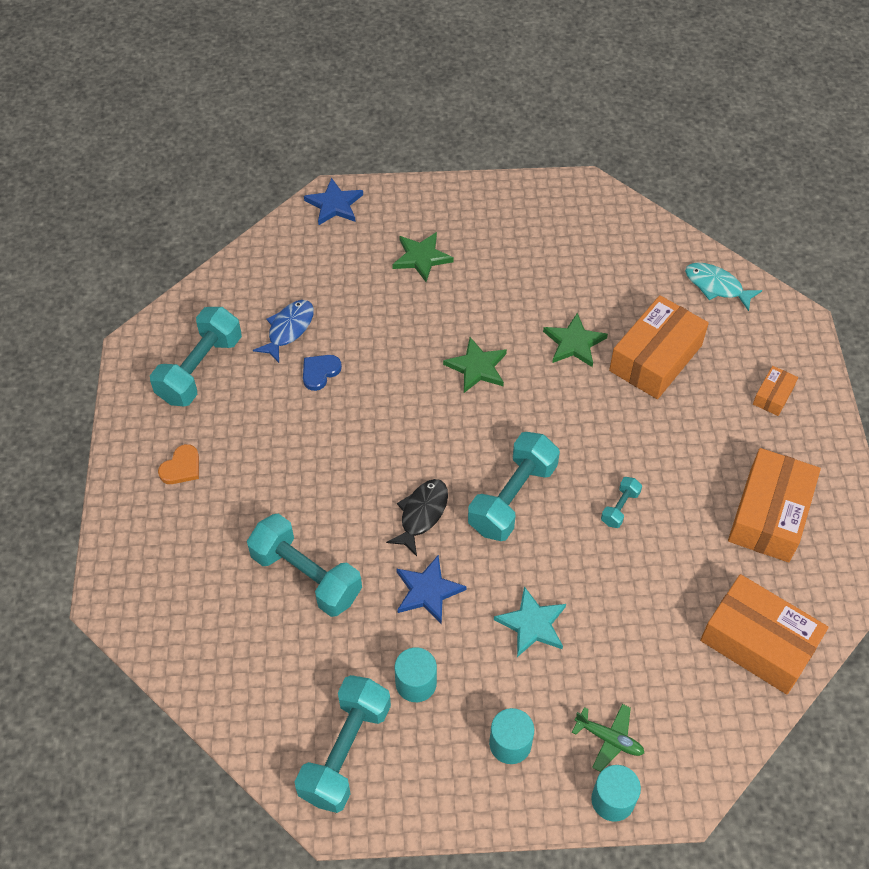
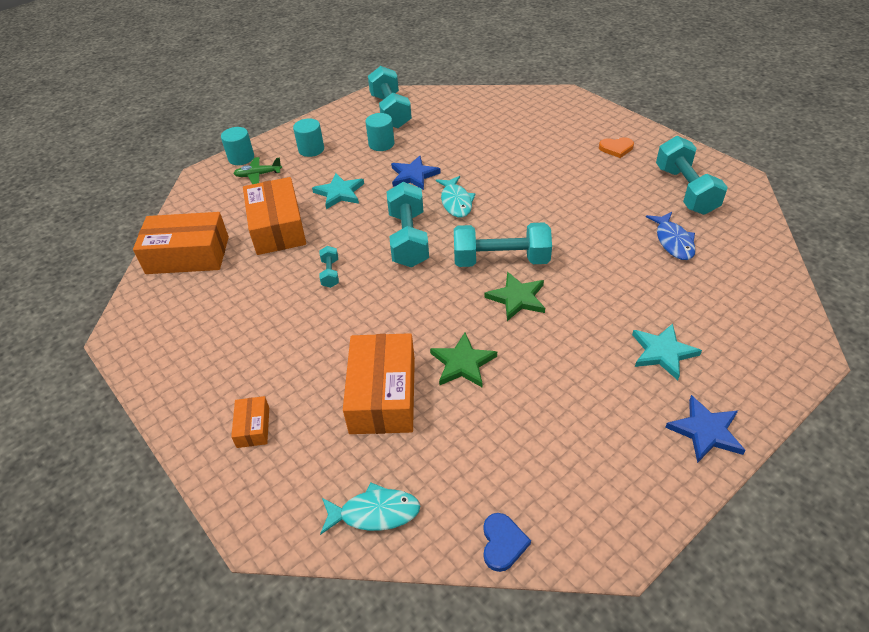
camera: 145 degrees right, 10 degrees down
orange heart [158,444,199,484] -> orange heart turned 90 degrees counterclockwise [599,137,634,158]
turquoise dumbbell [247,513,362,617] -> turquoise dumbbell moved to [454,222,552,267]
blue heart [303,355,342,391] -> blue heart moved to [483,513,531,572]
blue star [304,178,363,225] -> blue star moved to [665,395,745,463]
black fish [386,479,448,556] -> turquoise fish [436,176,476,218]
green star [392,232,454,282] -> turquoise star [632,323,702,380]
orange box [728,448,821,562] -> orange box moved to [243,177,306,255]

